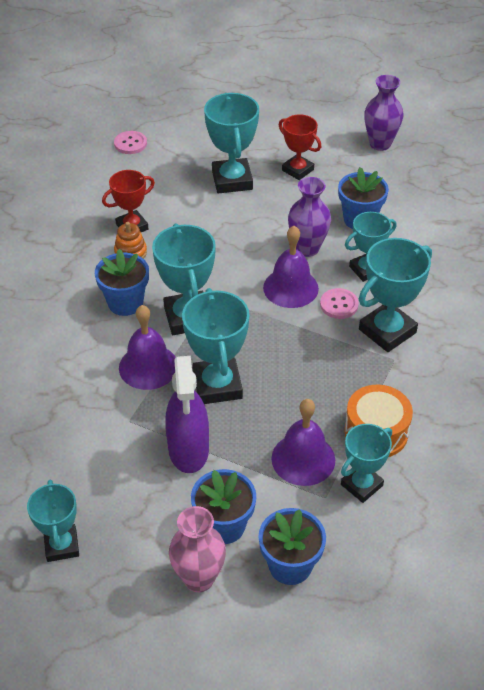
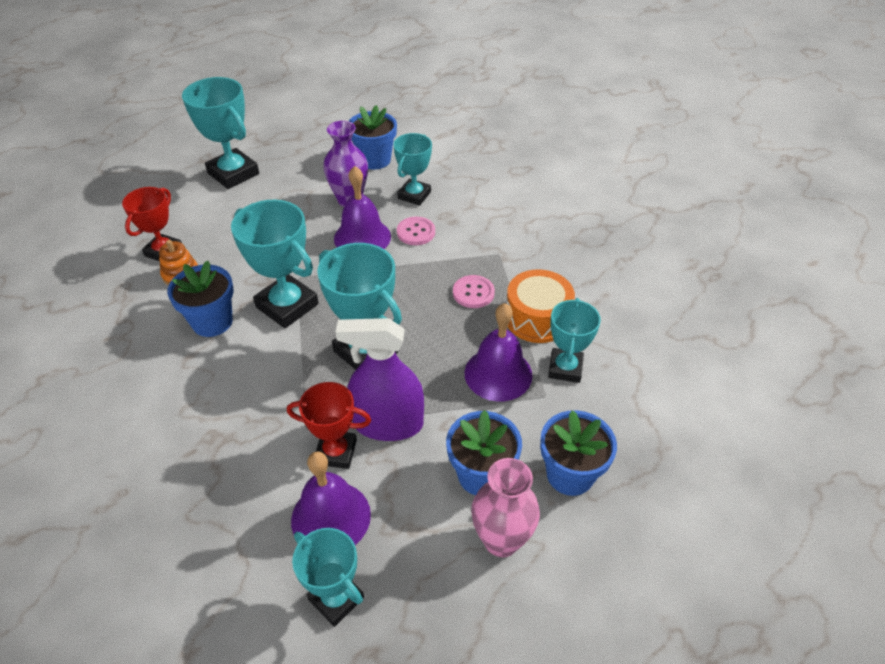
camera: 35 degrees left, 0 degrees up
pink button [114,131,147,154] -> pink button moved to [453,275,495,308]
purple bell [119,305,176,390] -> purple bell moved to [291,451,371,545]
purple spray bottle [165,356,209,473] -> purple spray bottle turned 135 degrees clockwise [335,318,424,441]
red trophy [279,114,321,180] -> red trophy moved to [287,382,371,469]
turquoise trophy [359,238,432,352] -> none
purple vase [364,75,403,151] -> none

